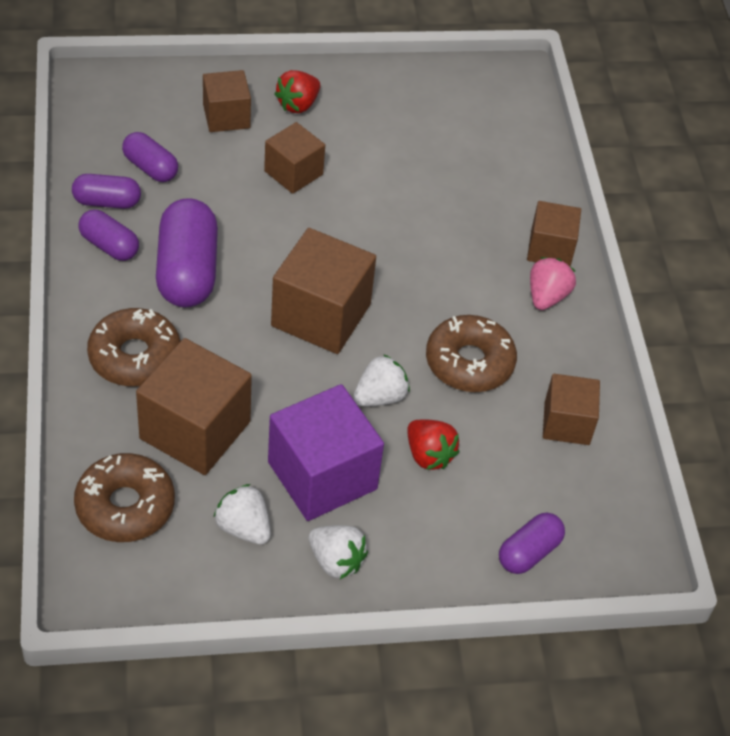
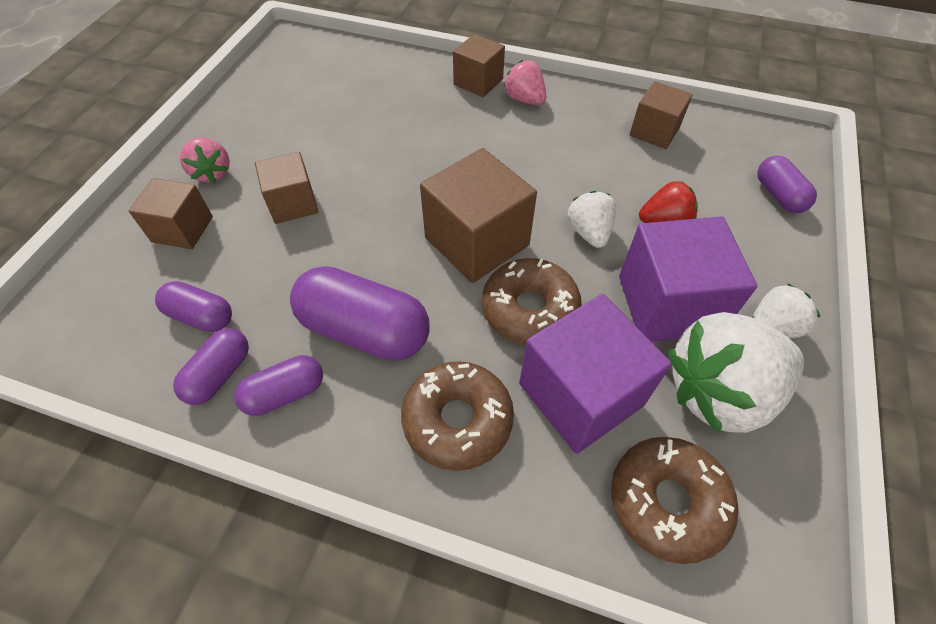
camera: 60 degrees left, 5 degrees up
purple capsule [122,132,178,182] -> purple capsule turned 45 degrees clockwise [155,281,232,332]
brown cube [136,338,252,475] -> purple cube [519,294,672,454]
white strawberry [214,484,271,545] -> white strawberry [668,312,804,433], size x1.93
red strawberry [275,70,321,113] -> pink strawberry [180,137,230,183]
brown donut [426,315,517,392] -> brown donut moved to [482,258,582,345]

